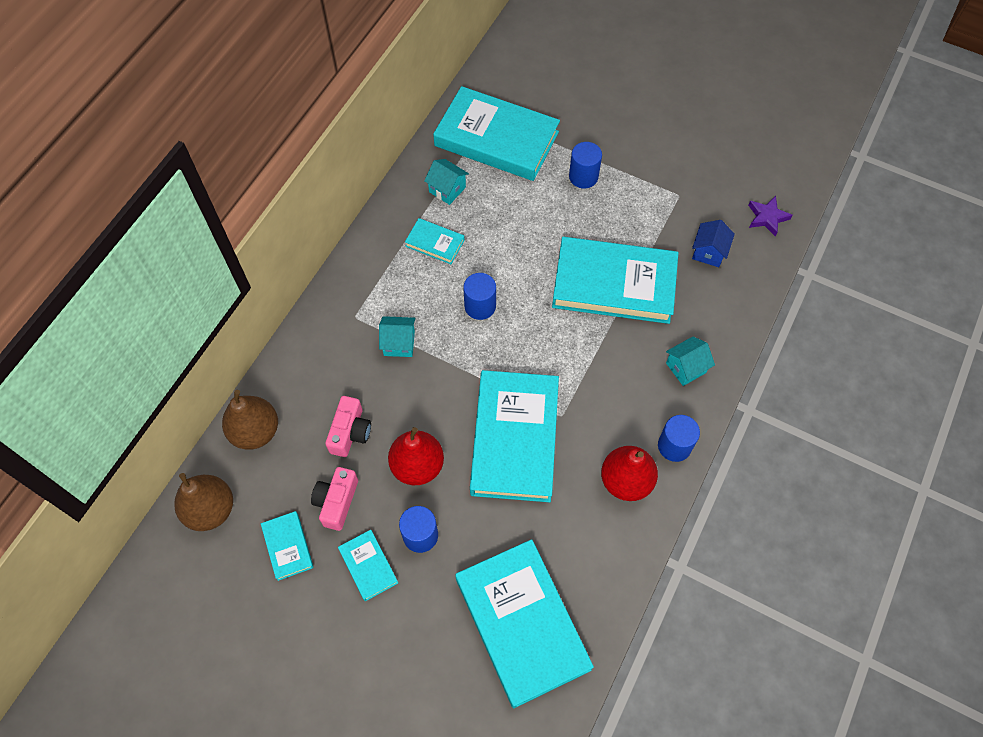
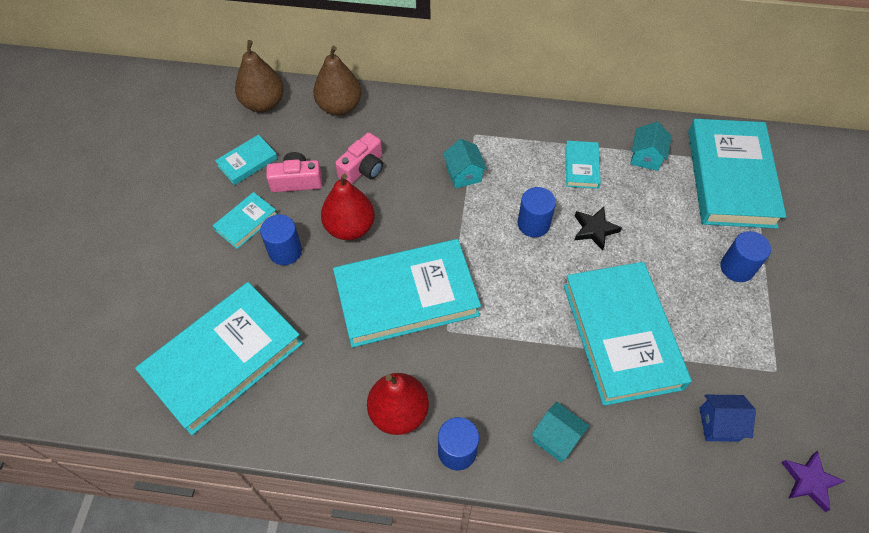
camera: 70 degrees right, 5 degrees down
pink camera [325,396,371,457] -> pink camera turned 45 degrees counterclockwise [335,132,383,184]
none -> black star [575,207,622,251]

